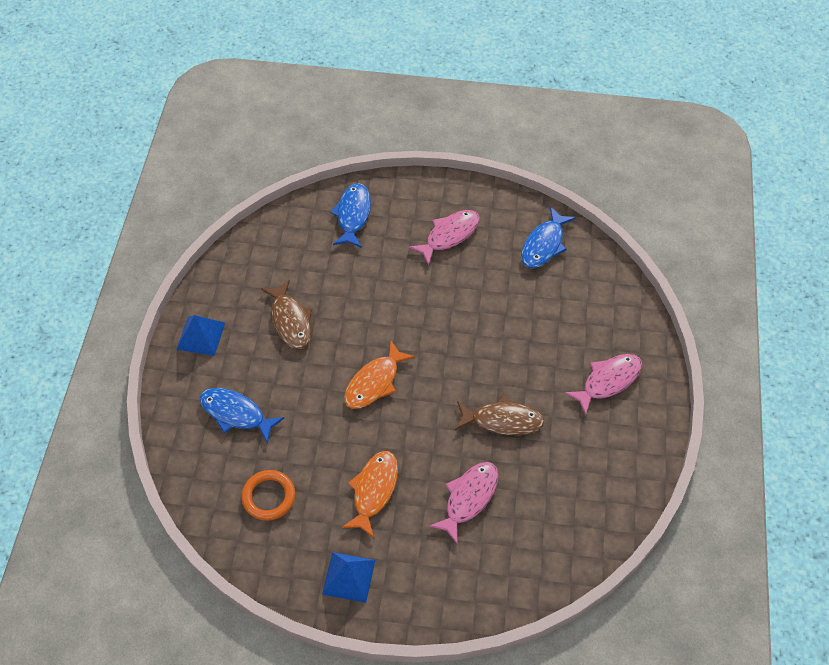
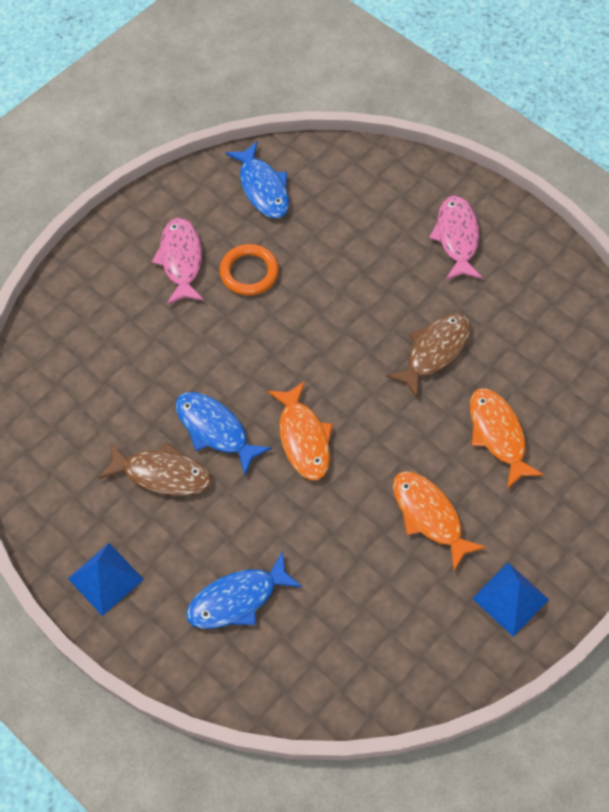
camera: 55 degrees left, 5 degrees up
orange ring [242,470,295,521] -> orange ring moved to [220,244,279,296]
blue fish [330,183,371,248] -> blue fish moved to [176,392,272,476]
pink fish [429,462,499,545] -> orange fish [470,388,544,489]

